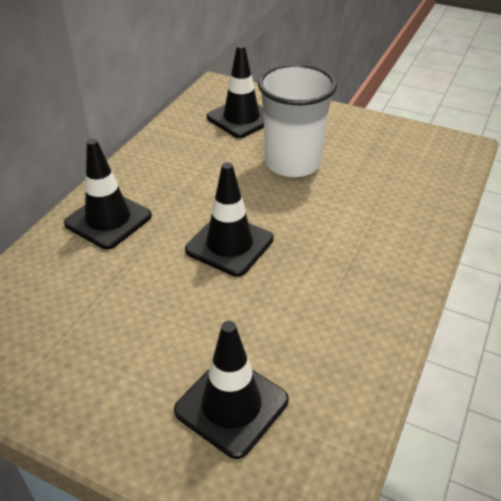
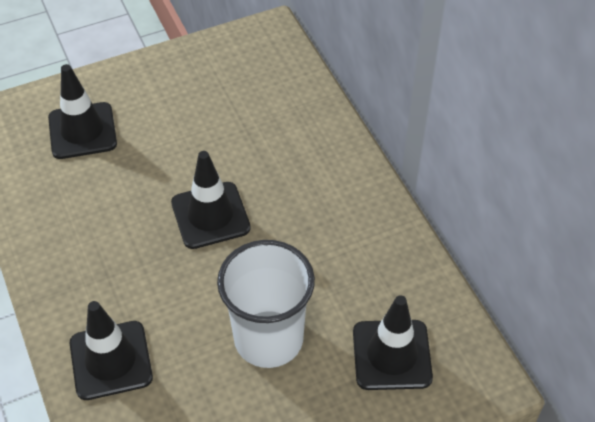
camera: 130 degrees right, 10 degrees up
black traffic cone [64,139,152,249] -> black traffic cone moved to [70,301,153,400]

